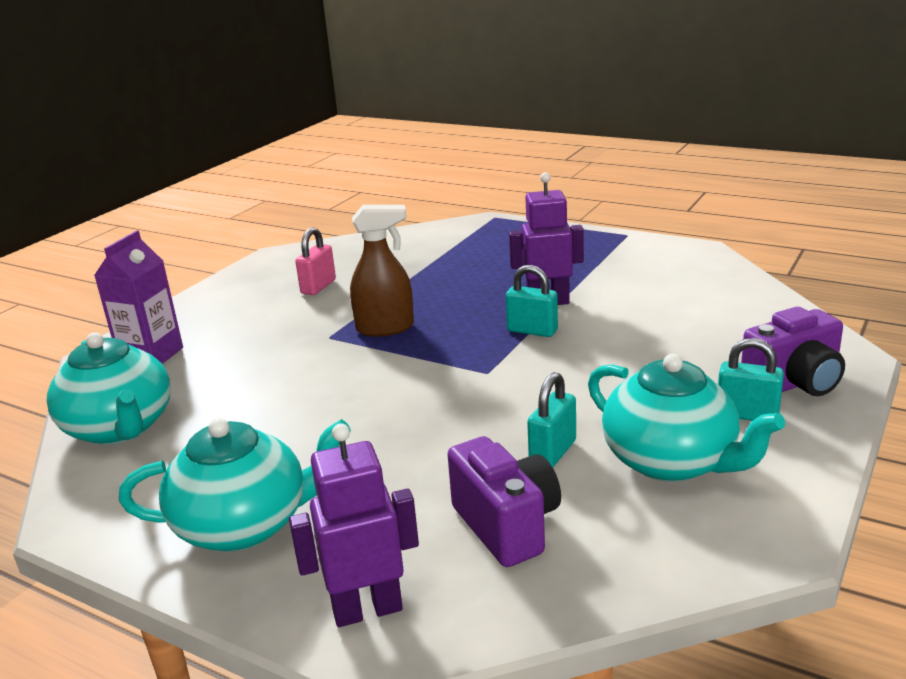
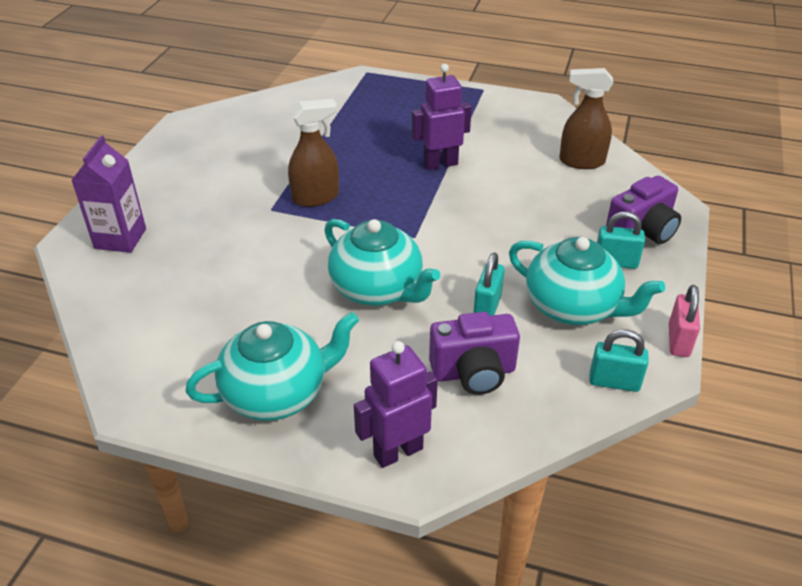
camera: 15 degrees left, 15 degrees up
turquoise teapot [47,332,171,445] -> turquoise teapot moved to [324,219,441,306]
pink padlock [295,227,336,295] -> pink padlock moved to [669,285,700,357]
purple camera [447,436,561,567] -> purple camera turned 120 degrees clockwise [429,312,520,395]
turquoise padlock [506,265,558,337] -> turquoise padlock moved to [589,329,648,392]
none -> brown spray bottle [559,68,613,169]

